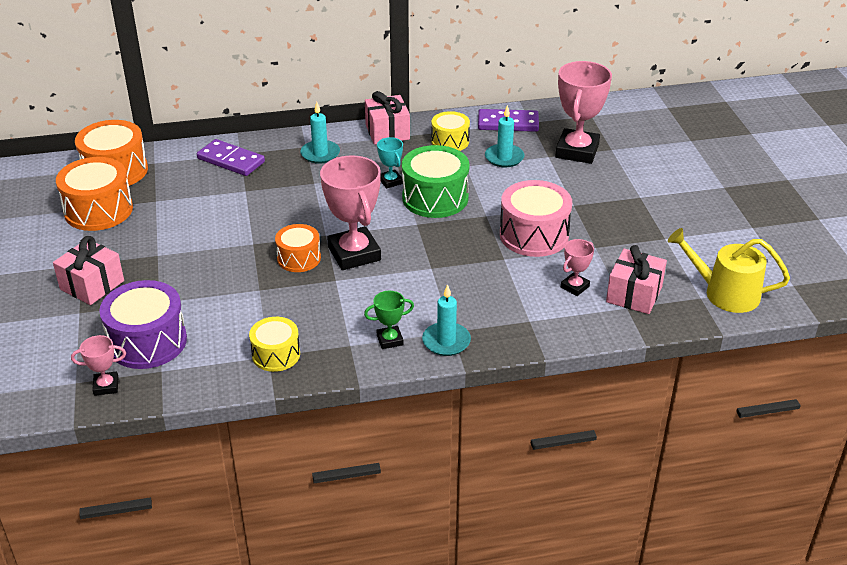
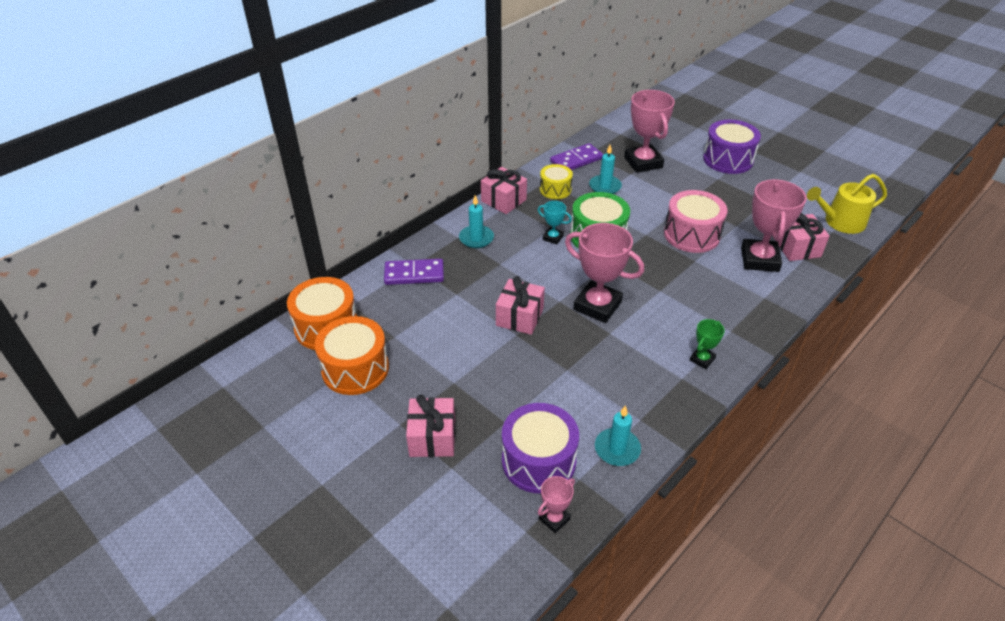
camera: 35 degrees left, 5 degrees up
yellow drum [249,317,300,372] -> none
orange drum [275,224,321,272] -> none
turquoise candle [422,284,471,356] -> turquoise candle moved to [595,405,641,466]
pink trophy [561,239,594,296] -> pink trophy [741,179,807,272], size x2.06
none -> pink gift [496,276,545,335]
none -> purple drum [703,120,761,174]

